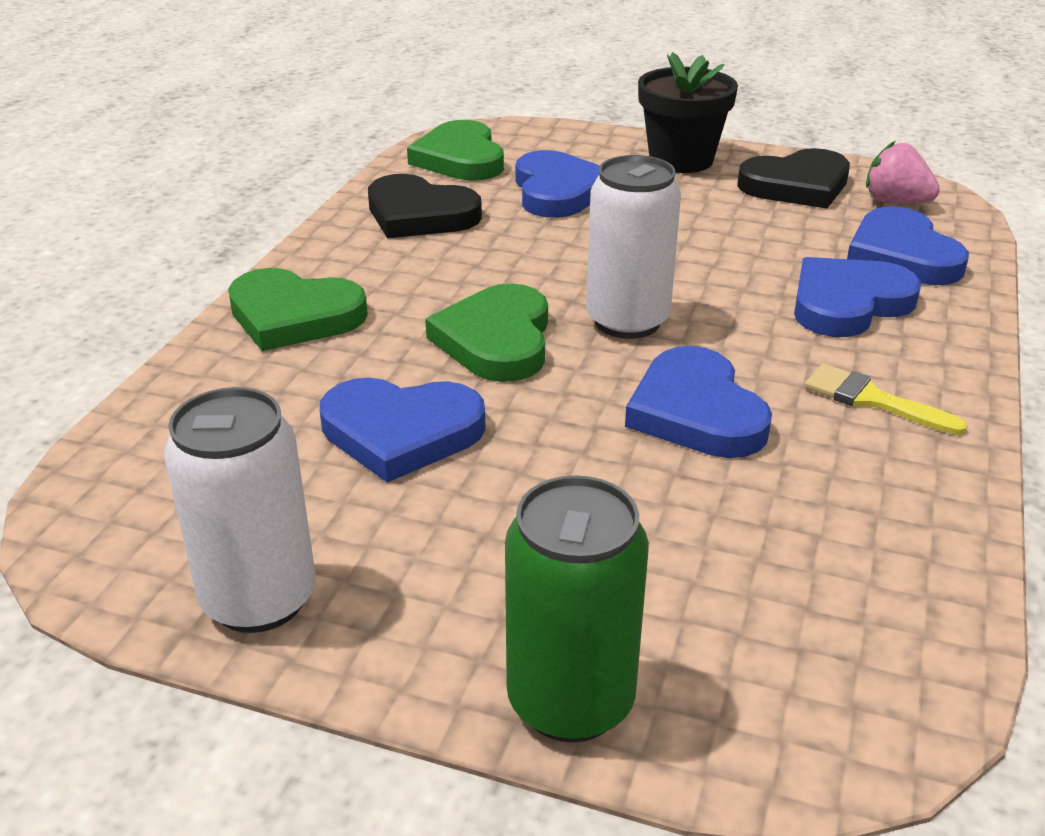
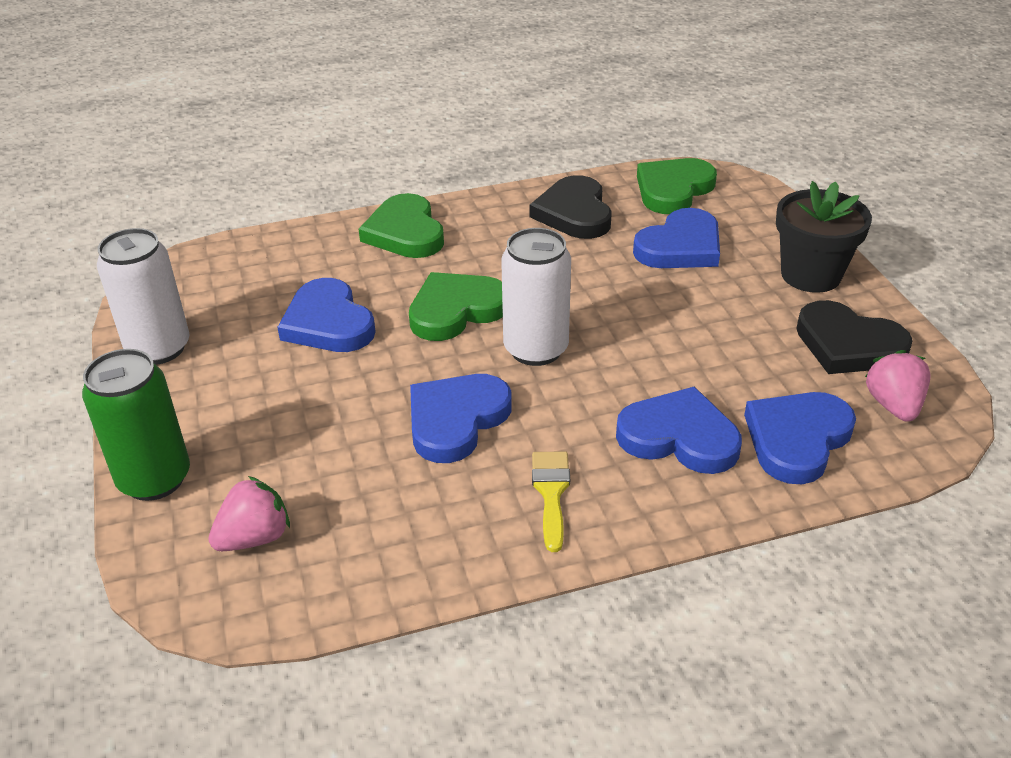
camera: 55 degrees right, 5 degrees up
none -> pink strawberry [208,476,290,551]

